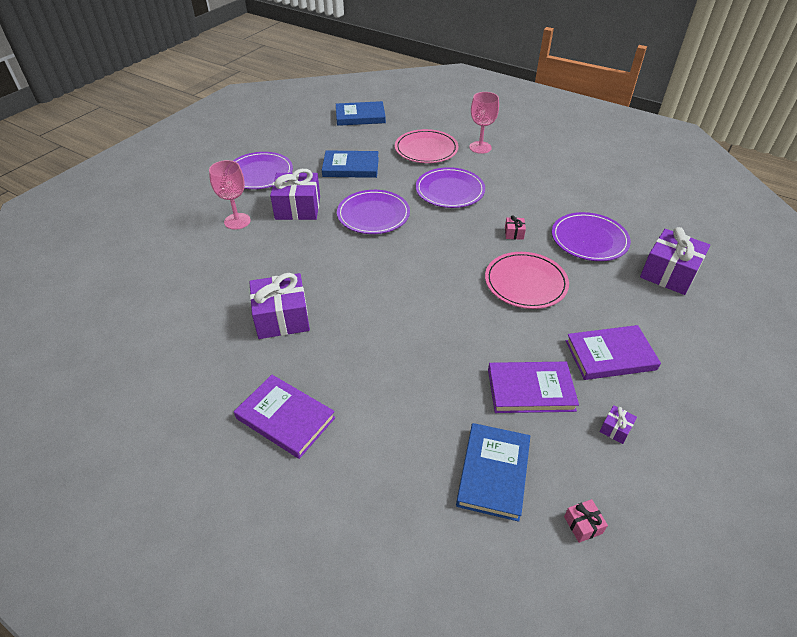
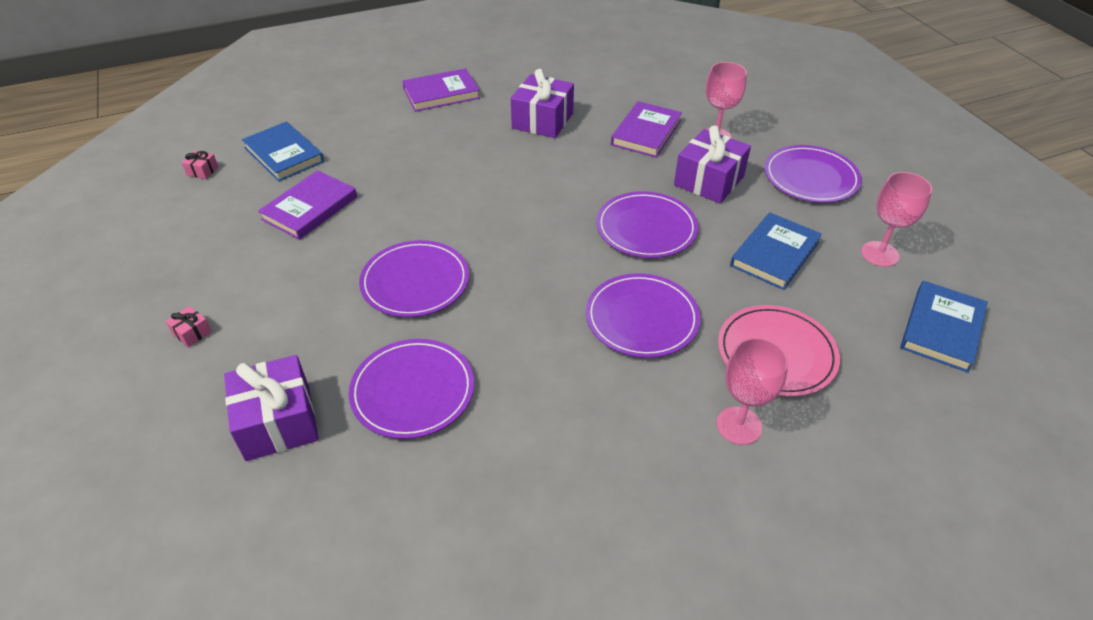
camera: 125 degrees right, 0 degrees up
pink plate [485,252,569,309] -> purple plate [359,240,469,317]
pink gift [505,215,526,240] -> pink gift moved to [166,306,212,348]
purple book [566,325,661,380] -> purple book moved to [611,101,682,158]
purple gift [600,405,637,444] -> none
none -> pink goblet [861,172,932,267]

